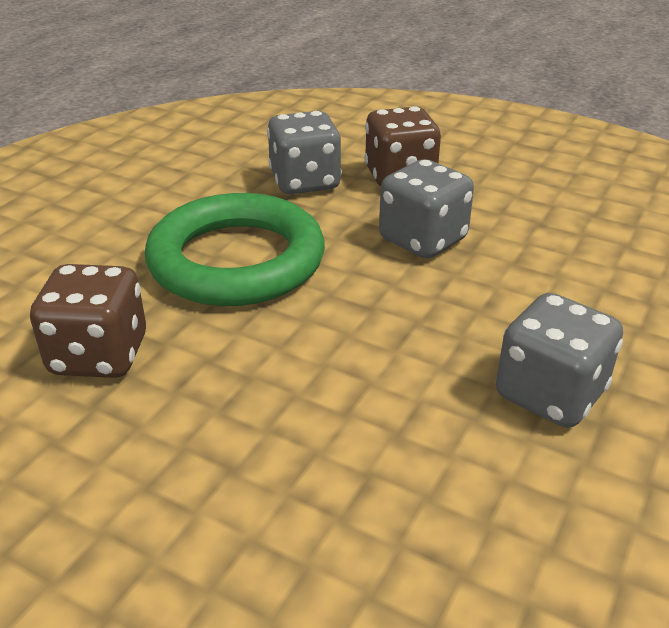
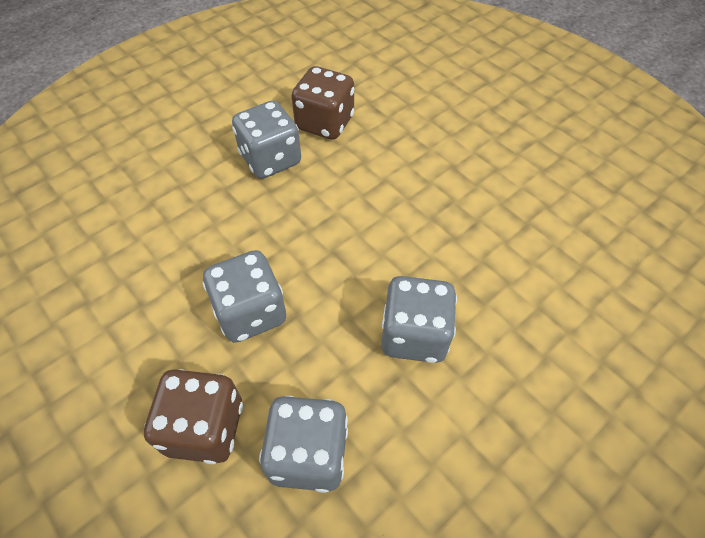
camera: 160 degrees left, 20 degrees up
brown dice [30,264,146,378] -> brown dice moved to [291,66,354,140]
green ring [145,193,325,306] -> grey dice [381,276,457,363]

